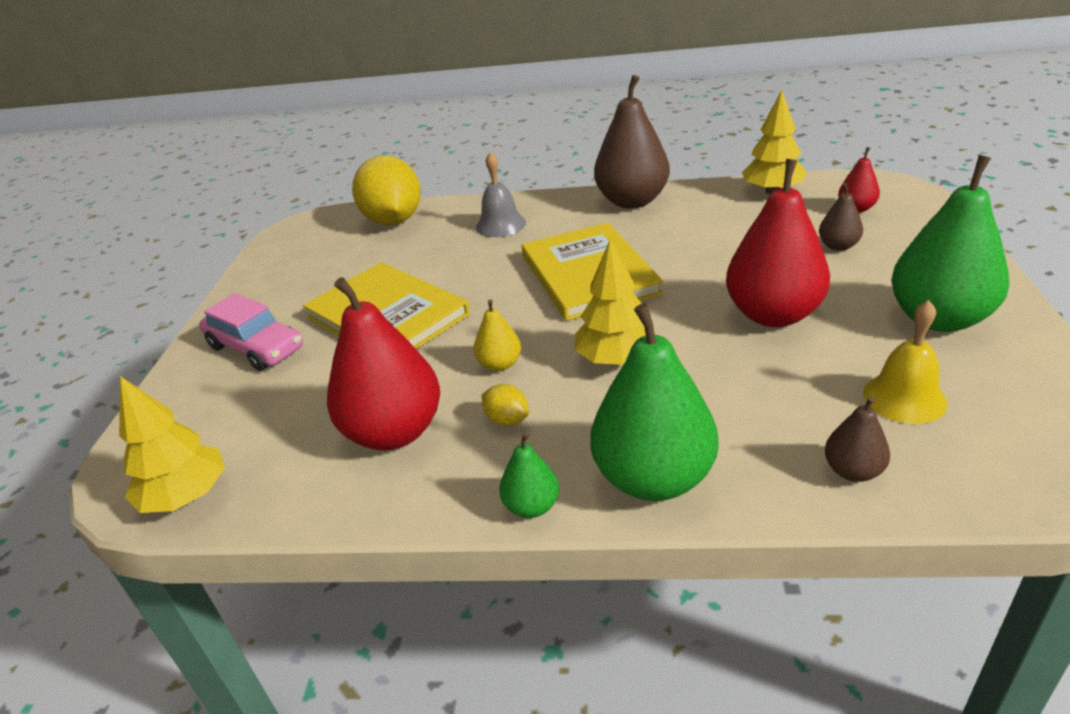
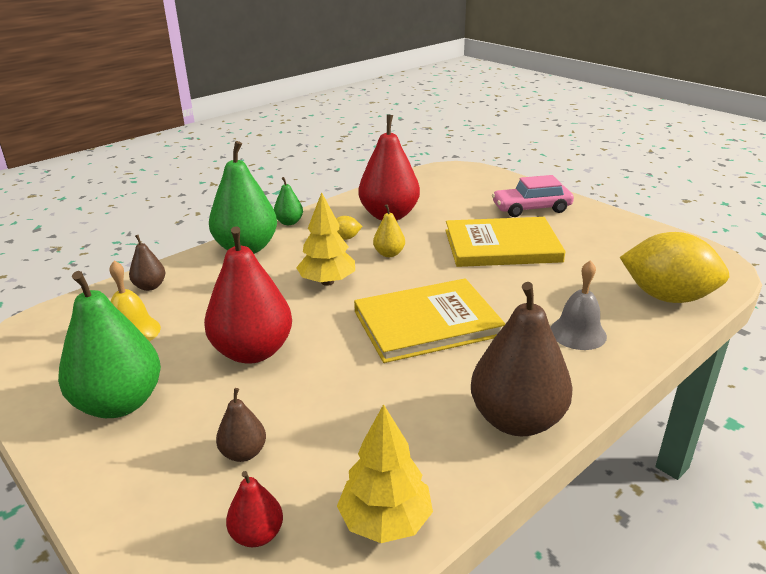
camera: 130 degrees right, 5 degrees down
yellow tree [119,376,225,513] -> none
yellow book [522,223,663,321] -> yellow book turned 45 degrees counterclockwise [354,278,505,363]

